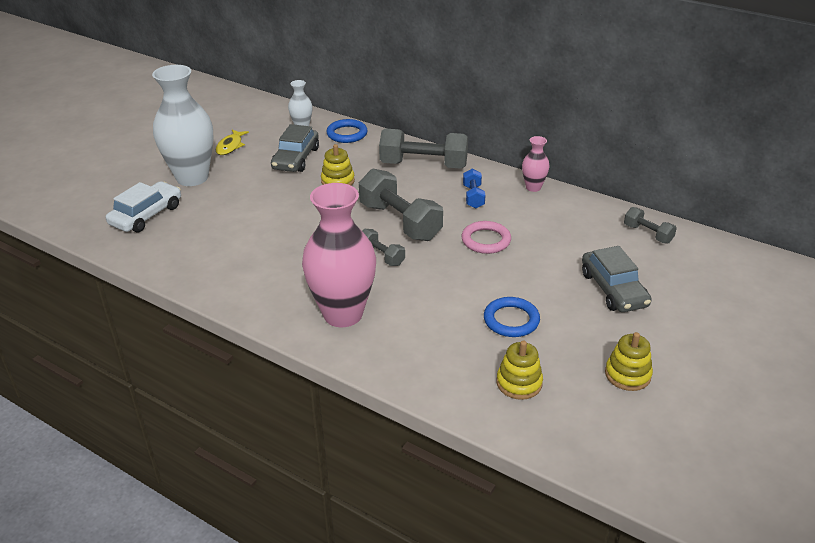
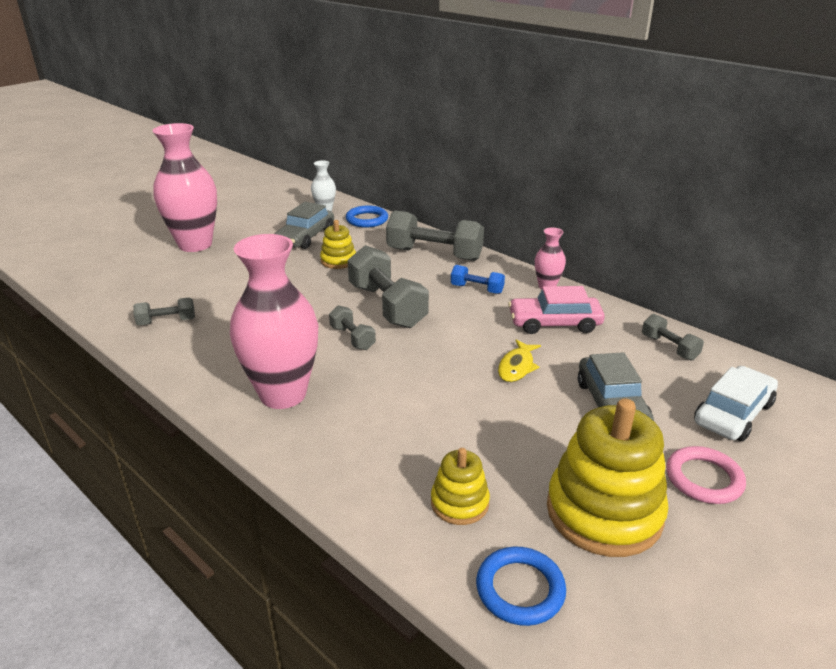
camera: 10 degrees right, 5 degrees down
white car [106,181,181,232] -> white car moved to [694,366,778,441]
white vase [152,65,214,186] -> pink vase [152,123,217,252]
yellow fish [216,129,249,155] -> yellow fish moved to [498,339,541,382]
pink ring [461,221,511,254] -> pink ring moved to [666,446,746,504]
blue dumbbell [463,168,485,209] -> blue dumbbell turned 75 degrees counterclockwise [451,265,505,294]
blue ring [484,297,540,337] -> blue ring moved to [476,547,566,626]
yellow stacking toy [605,332,653,391] -> yellow stacking toy [547,399,668,557], size x1.93
none -> grey dumbbell [133,298,195,325]
none -> pink car [508,286,605,334]

